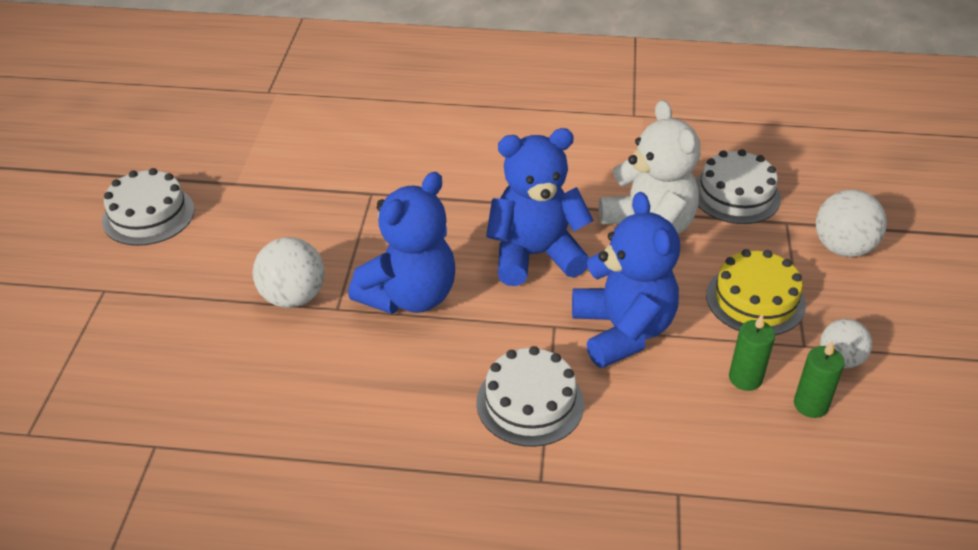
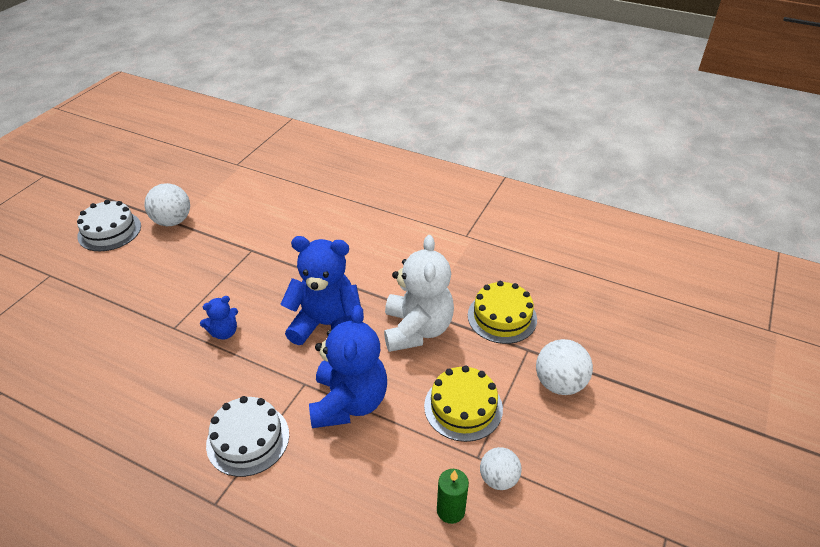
camera: 20 degrees right, 0 degrees up
white ball [253,237,325,308] -> white ball moved to [144,183,190,226]
blue teddy bear [348,172,455,314] -> blue teddy bear [200,296,238,340], size x0.48
white cake [696,149,781,224] -> yellow cake [468,281,537,344]
green candle [729,314,775,391] -> none

